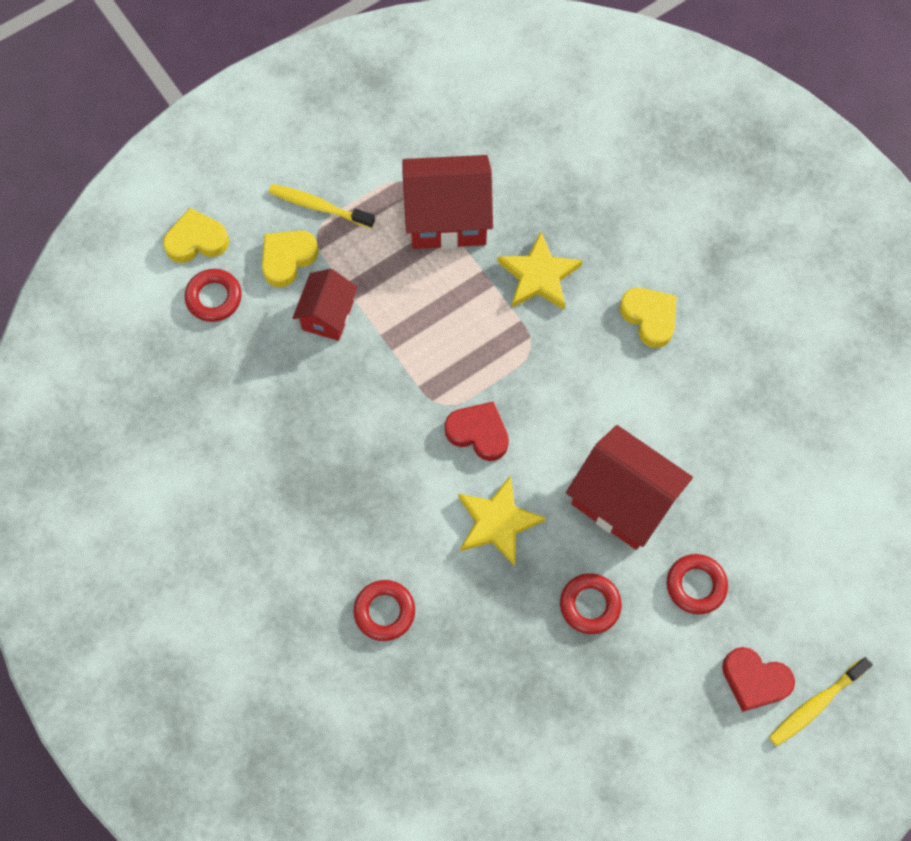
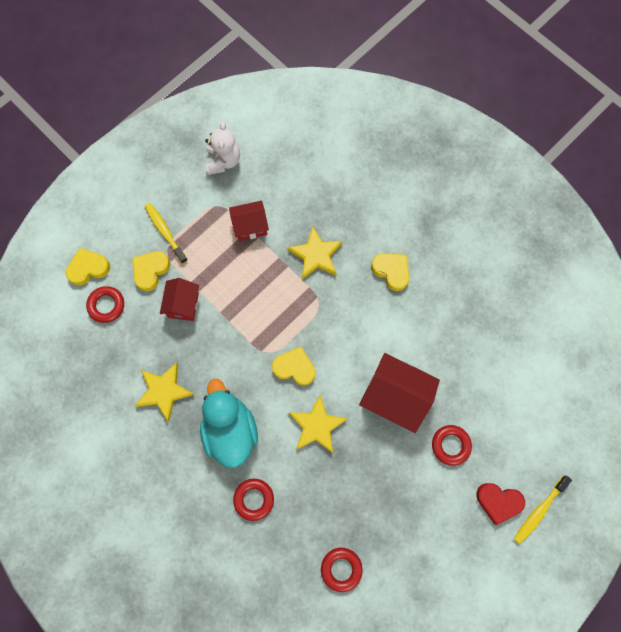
camera: 10 degrees left, 5 degrees up
yellow toothbrush [269,184,375,229] -> yellow toothbrush turned 45 degrees clockwise [145,203,188,264]
red house [402,155,493,249] -> red house [229,201,269,241], size x0.60
red heart [445,401,509,461] -> yellow heart [272,347,315,385]
red ring [560,573,622,634] -> red ring moved to [321,548,363,592]
none -> yellow star [135,362,194,422]
none -> turquoise duck [200,379,258,468]
none -> white teddy bear [205,121,240,175]

